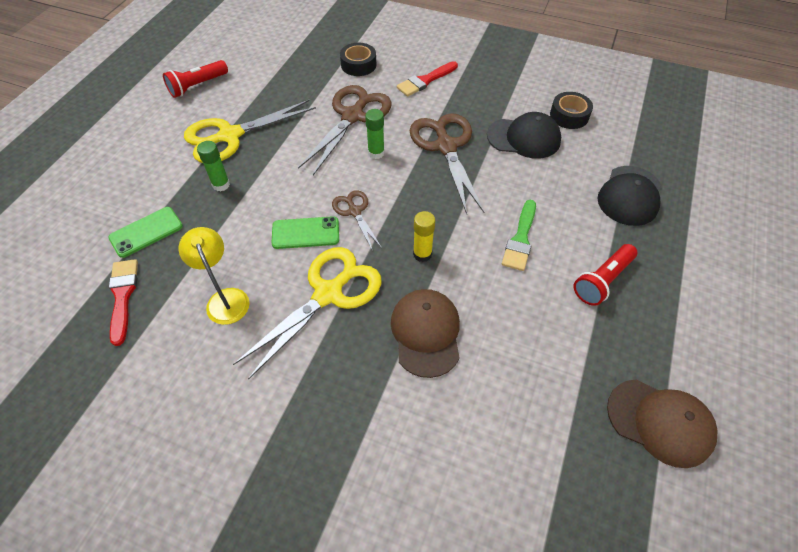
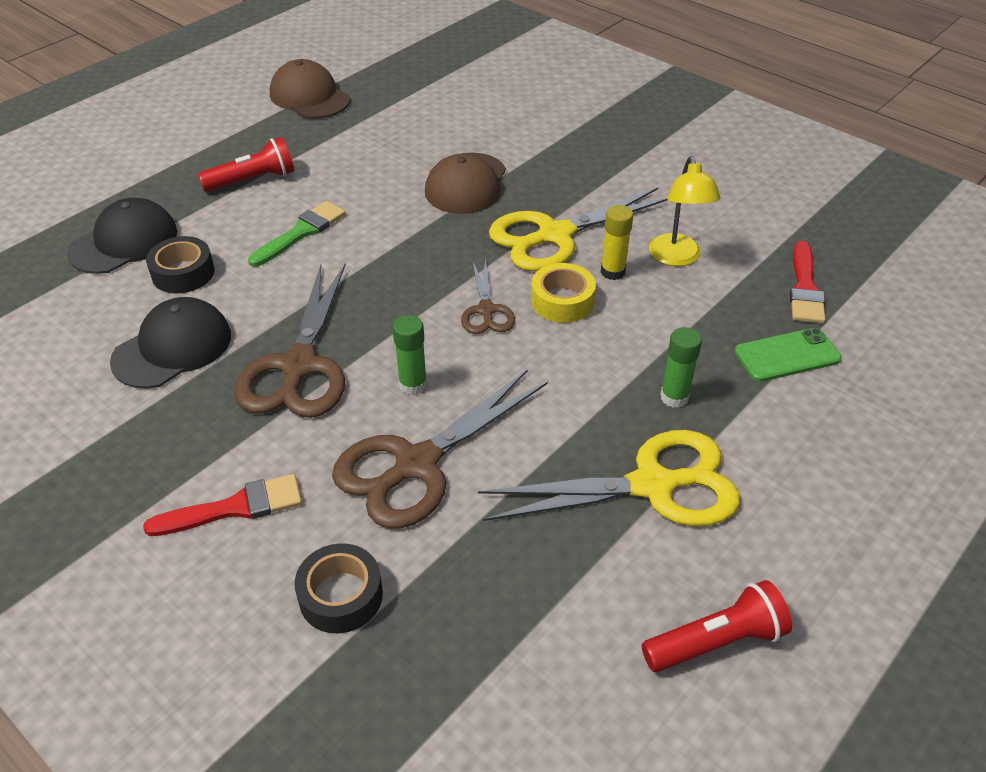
camera: 160 degrees left, 10 degrees down
green phone [272,216,339,249] -> yellow tape [531,263,596,323]
yellow glue stick [413,211,435,262] -> yellow glue stick moved to [601,205,633,280]
black cap [487,112,561,159] -> black cap turned 105 degrees clockwise [110,297,231,389]
black tape [550,92,593,129] -> black tape moved to [146,236,215,293]

